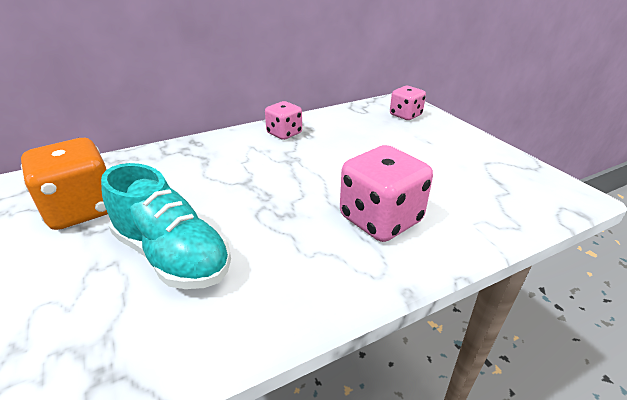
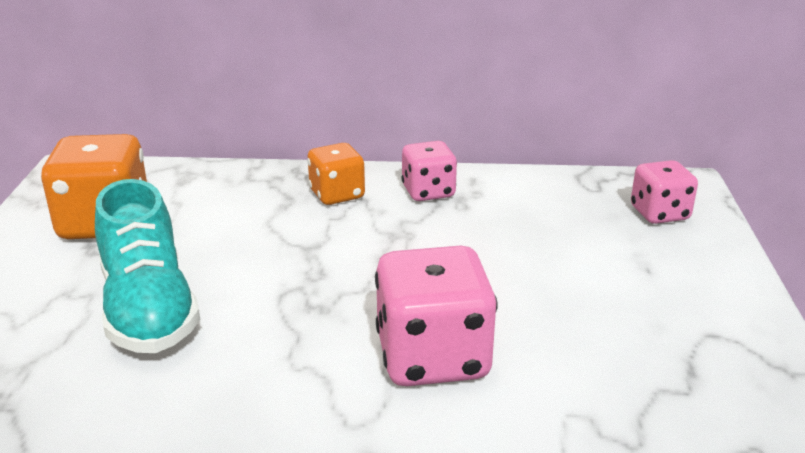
camera: 30 degrees right, 5 degrees down
none -> orange dice [307,143,365,205]

